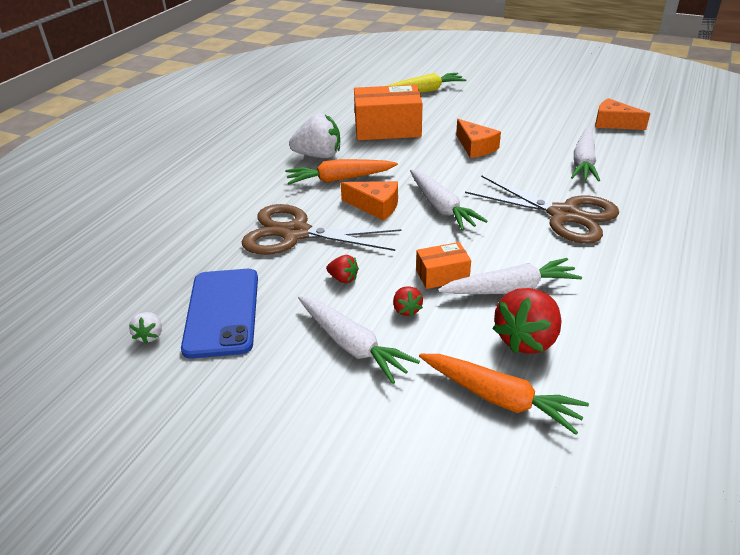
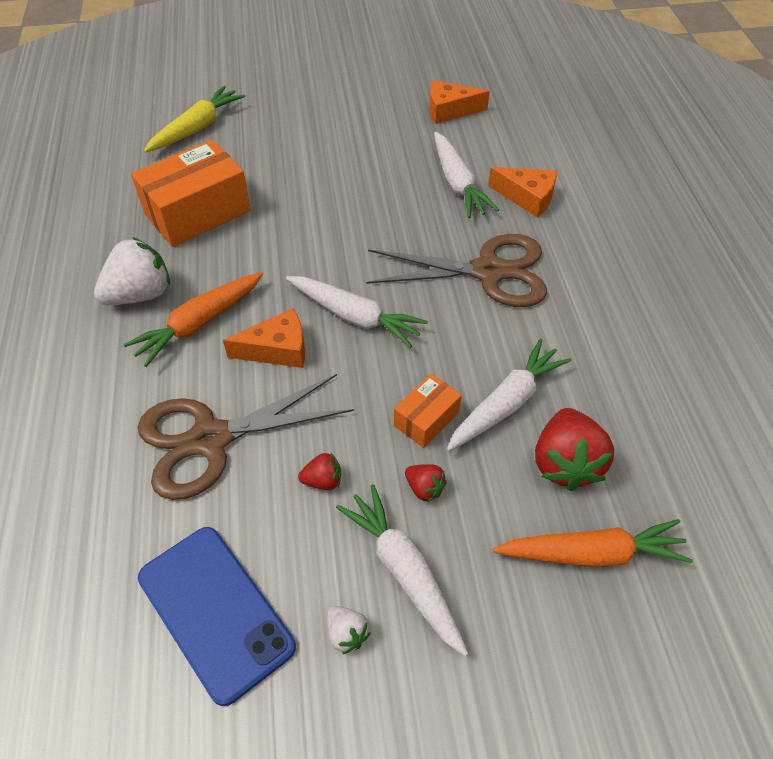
camera: 35 degrees left, 15 degrees up
white strawberry [129,312,162,344] -> white strawberry moved to [327,606,370,654]
white carrot [298,296,420,384] -> white carrot turned 135 degrees counterclockwise [336,484,469,656]
orange cheese [456,119,501,158] -> orange cheese moved to [488,167,557,218]

